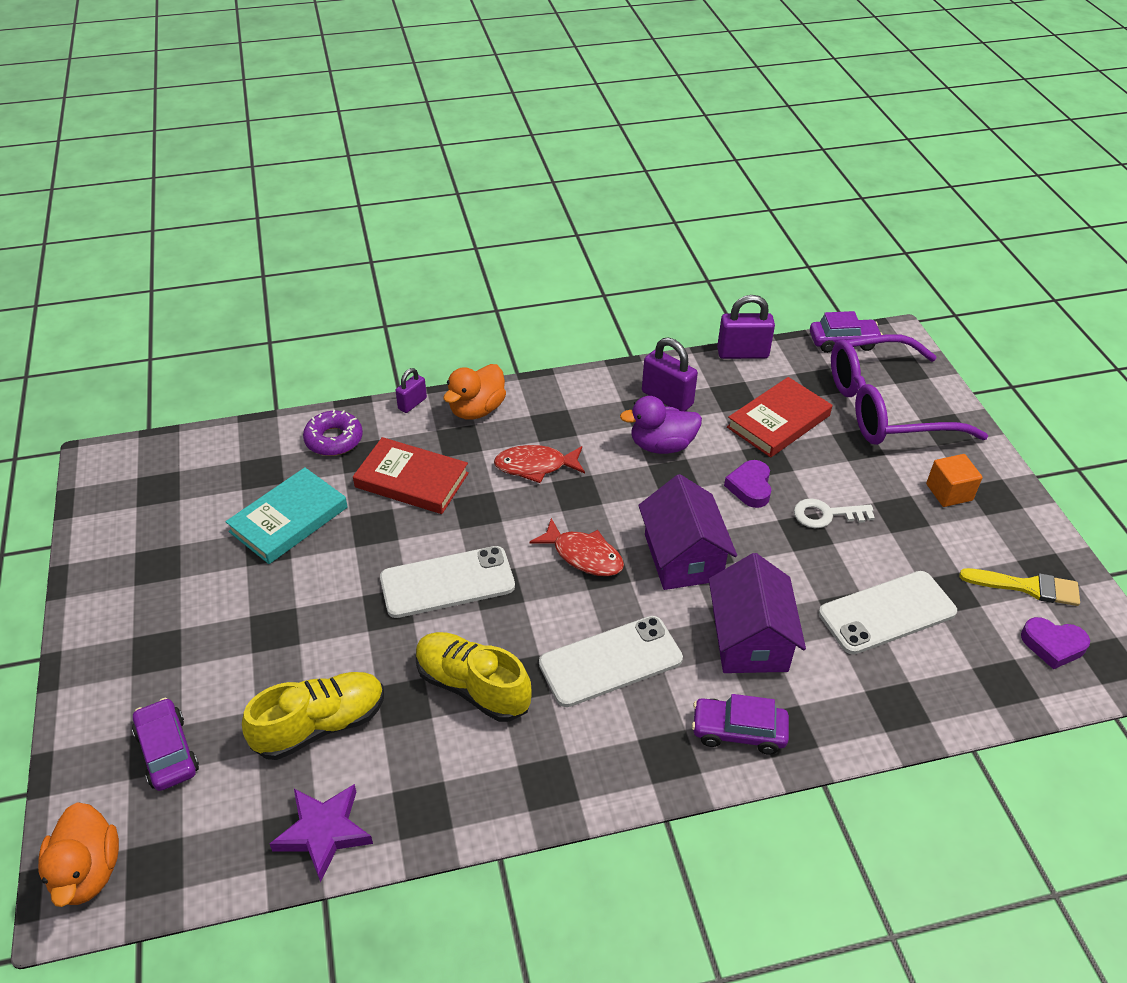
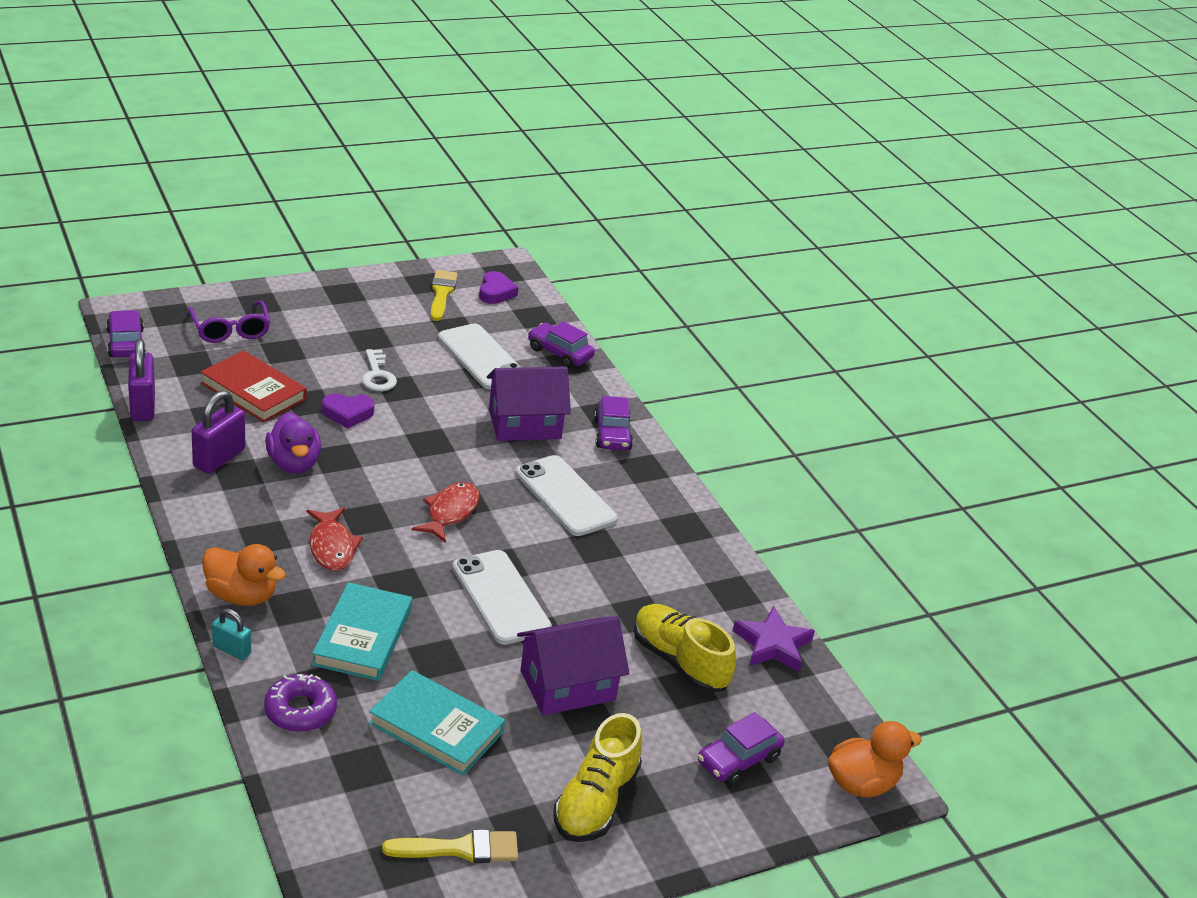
camera: 105 degrees left, 10 degrees down
red book [353,437,469,514] -> turquoise book [312,582,412,681]
purple padlock [396,368,427,413] -> turquoise padlock [212,609,251,660]
yellow shoe [416,632,532,722] -> yellow shoe moved to [553,713,642,842]
purple house [638,474,737,590] -> purple house moved to [517,616,629,715]
purple glasses [831,334,988,445] -> purple glasses [188,300,270,343], size x0.55
orange cube [926,454,982,507] -> none
none -> yellow brush [382,829,518,863]
none -> purple car [528,321,595,368]

